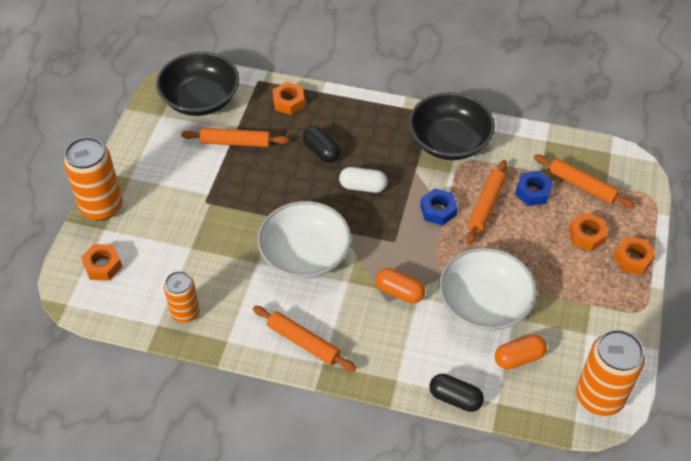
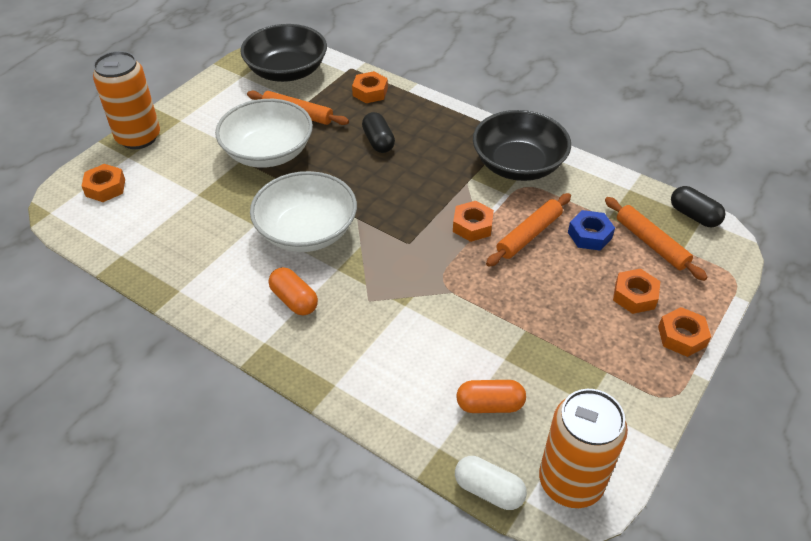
camera: 20 degrees right, 5 degrees down
orange can [164,271,200,323] -> none
orange rolling pin [253,306,356,371] -> none
white capsule [339,167,387,193] -> white capsule moved to [455,456,527,510]
orange capsule [376,268,425,303] -> orange capsule moved to [269,267,318,316]
blue nut [420,188,458,225] -> orange nut [453,201,494,242]
black capsule [429,374,484,412] -> black capsule moved to [671,186,726,227]
white bowl [439,248,537,331] -> white bowl moved to [215,99,313,168]

